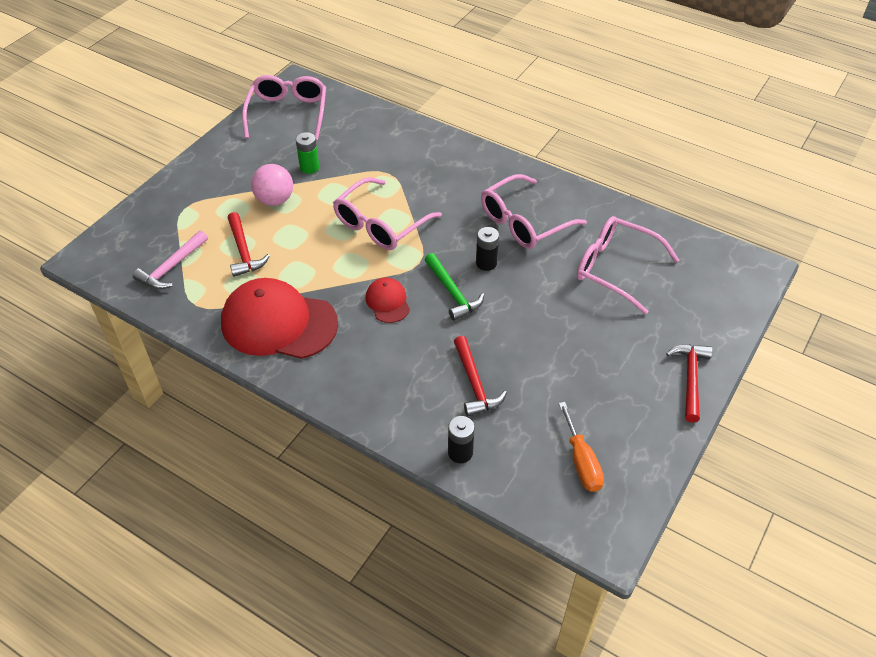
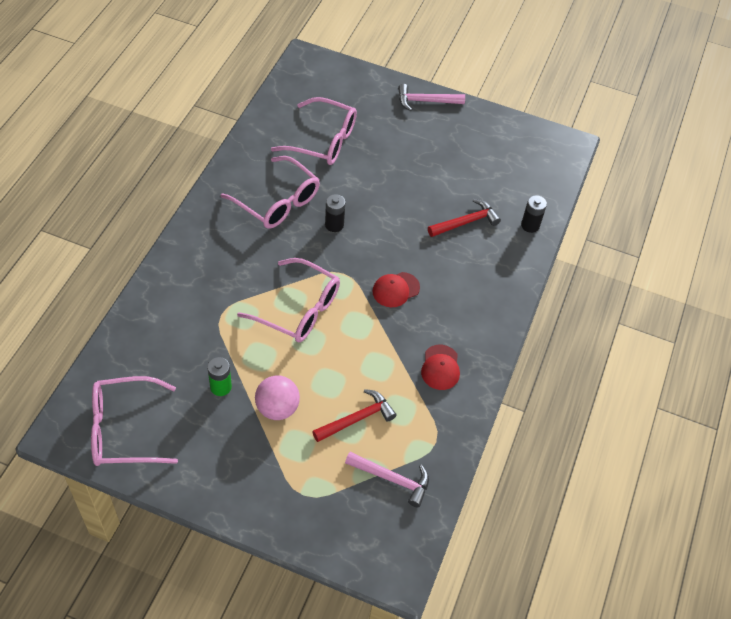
camera: 105 degrees left, 5 degrees up
red cap [221,278,338,359] -> red cap [421,345,460,390], size x0.48
green hammer [425,253,484,321] -> none
orange screwdriver [559,402,604,492] -> none
pink glasses [577,216,679,314] -> pink glasses turned 90 degrees counterclockwise [271,97,357,165]
red hammer [666,344,712,423] -> pink hammer [398,84,465,111]

